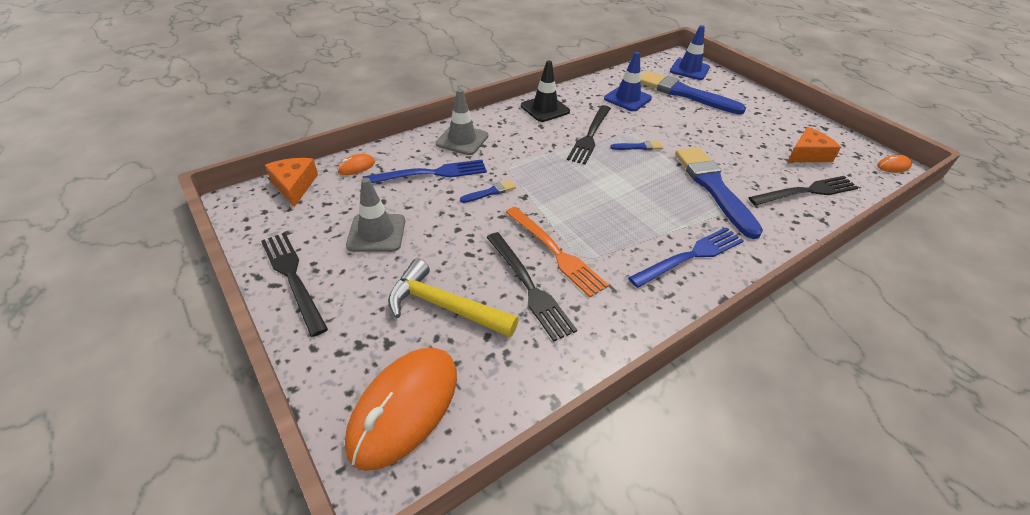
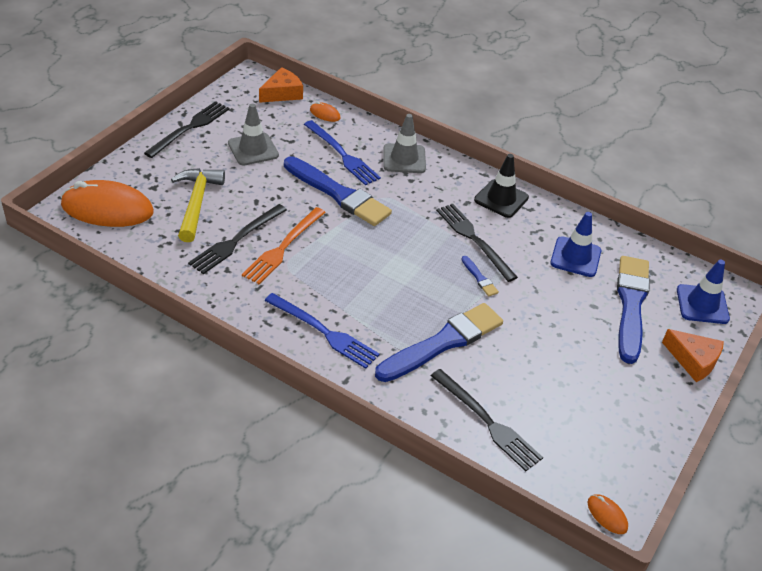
camera: 65 degrees right, 0 degrees up
blue brush [460,180,516,203] -> blue brush [284,156,392,226], size x2.40
black fork [567,105,611,165] -> black fork turned 60 degrees clockwise [436,204,518,282]
orange cheese [787,127,841,162] -> orange cheese moved to [662,329,724,382]

